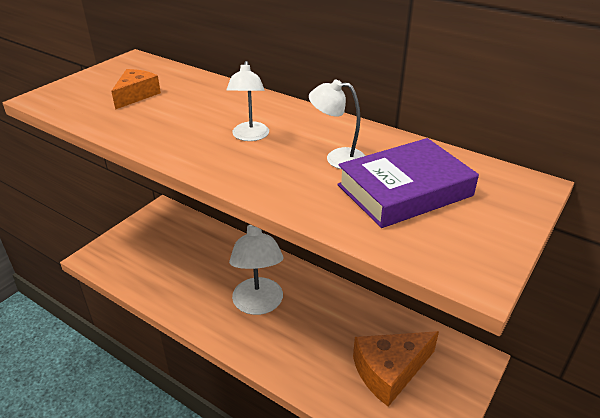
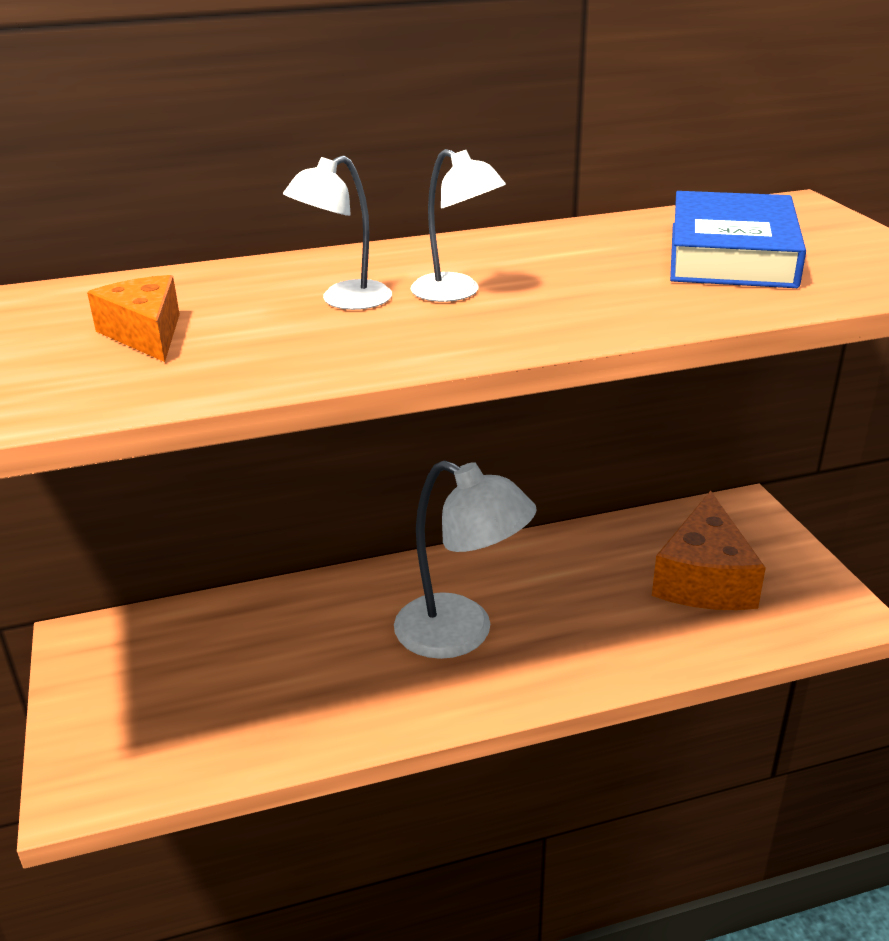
camera: 50 degrees left, 5 degrees down
white lamp [309,80,365,169] -> white lamp moved to [283,156,392,310]
purple book [337,138,479,228] -> blue book [670,191,806,288]

